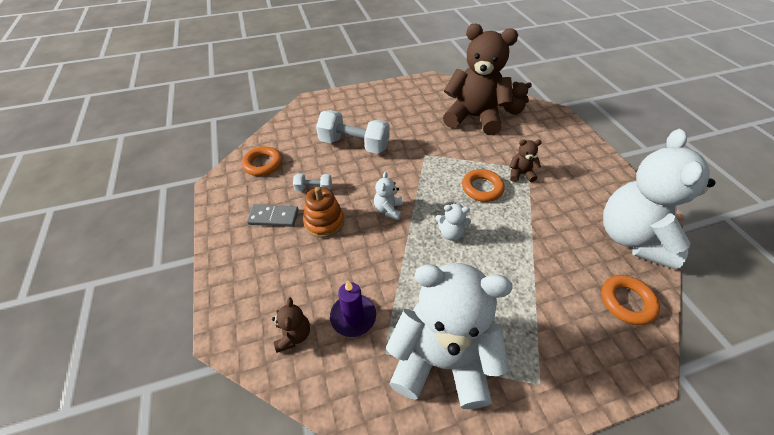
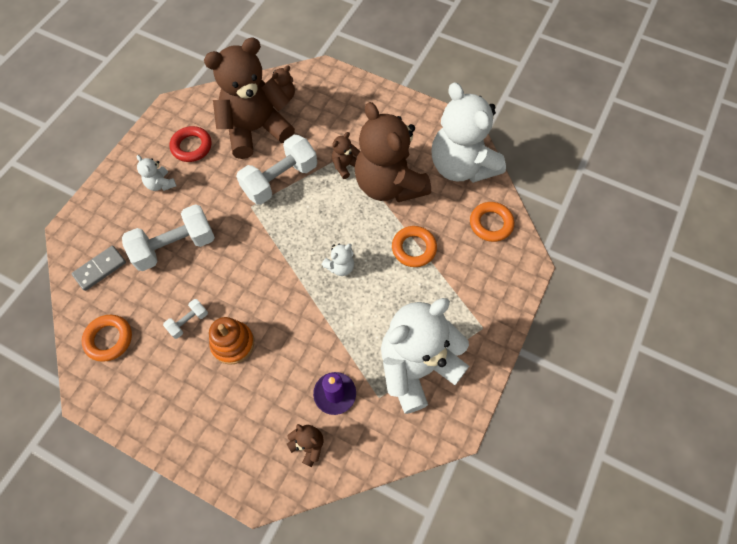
camera: 45 degrees left, 15 degrees up
grey domino [247,204,298,227] -> grey domino moved to [71,246,126,291]
white teddy bear [374,172,403,220] -> white teddy bear moved to [137,155,176,191]
orange ring [462,169,505,202] -> orange ring moved to [392,226,437,267]
none -> red ring [170,126,211,162]
none -> white dumbbell [236,135,317,205]
none -> brown teddy bear [355,102,431,202]

